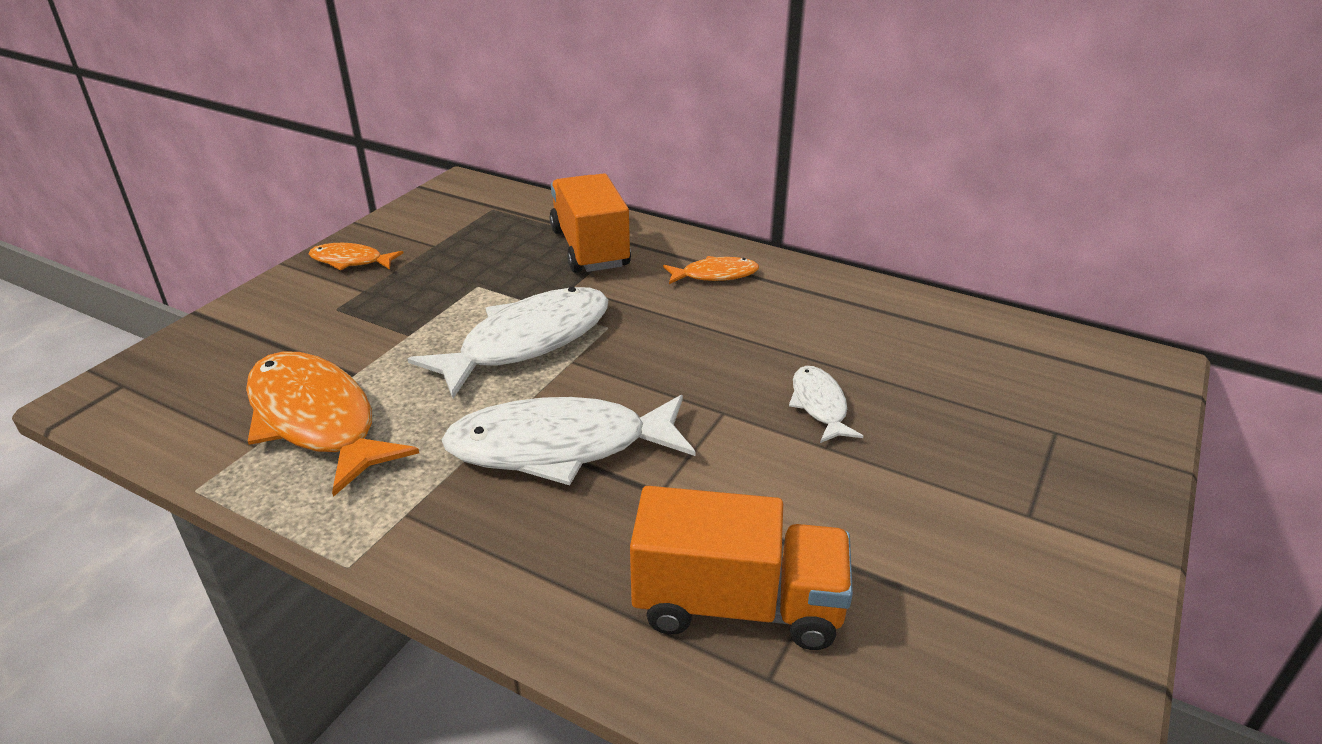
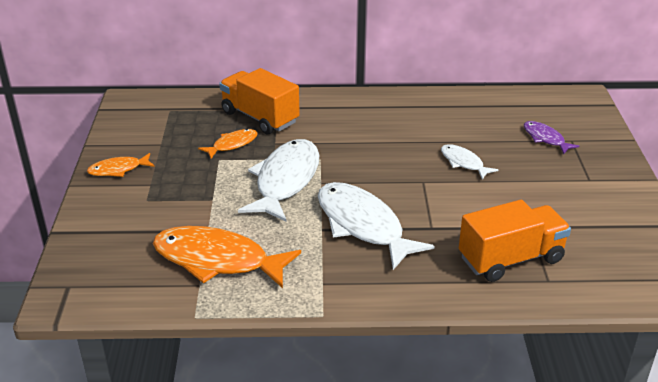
camera: 30 degrees left, 0 degrees up
white fish [442,395,695,485] -> white fish turned 90 degrees clockwise [318,182,435,270]
orange fish [663,256,759,284] -> orange fish moved to [198,129,258,159]
none -> purple fish [524,121,579,154]

